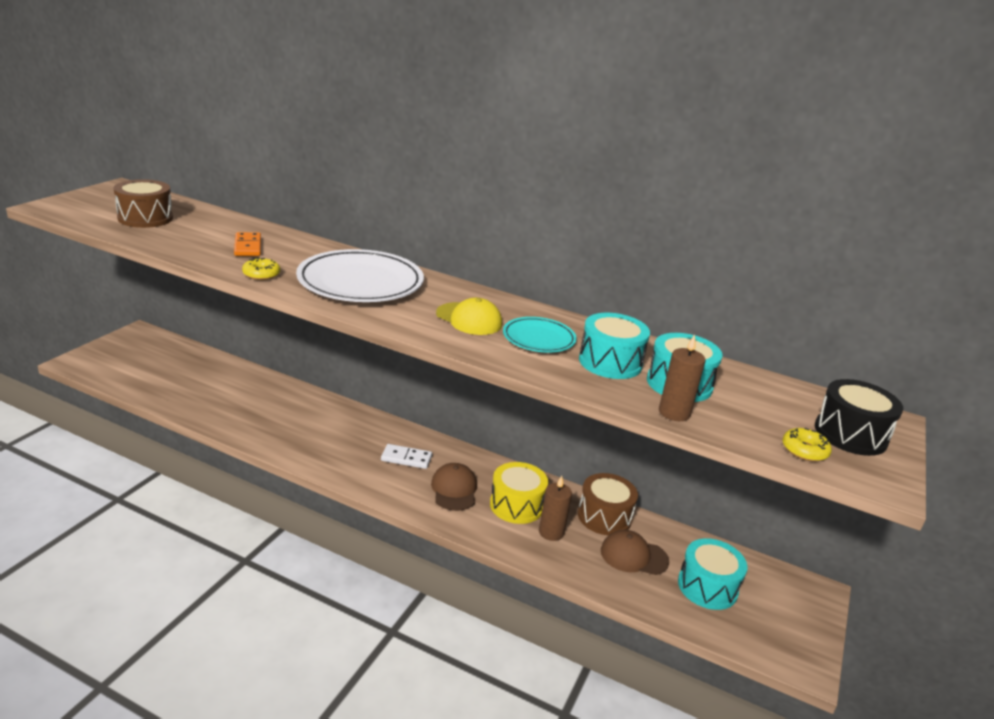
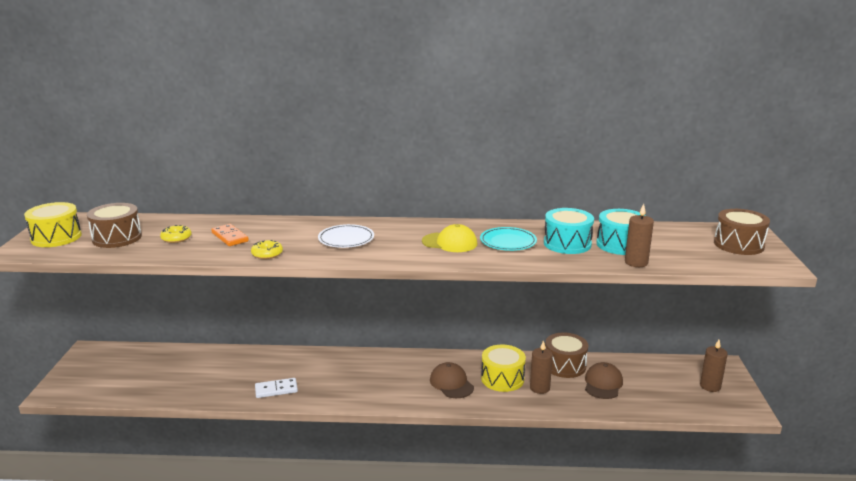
camera: 20 degrees left, 5 degrees down
white plate [296,249,424,302] -> white plate [318,224,374,248], size x0.54
white domino [381,444,432,469] -> white domino moved to [255,378,298,398]
brown cap [601,530,669,575] -> brown cap turned 120 degrees clockwise [585,362,623,399]
turquoise drum [678,538,747,610] -> none
yellow donut [782,428,832,462] -> yellow donut moved to [160,225,192,243]
black drum [815,379,903,456] -> brown drum [714,209,770,255]
none -> yellow drum [24,202,82,247]
none -> brown candle [700,340,728,392]

